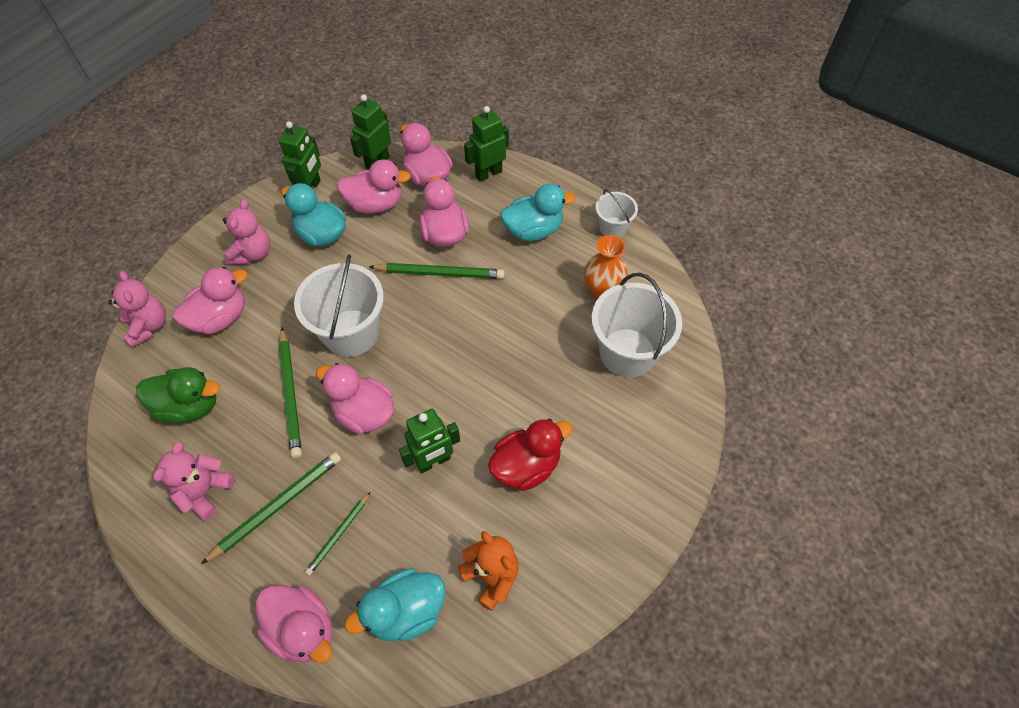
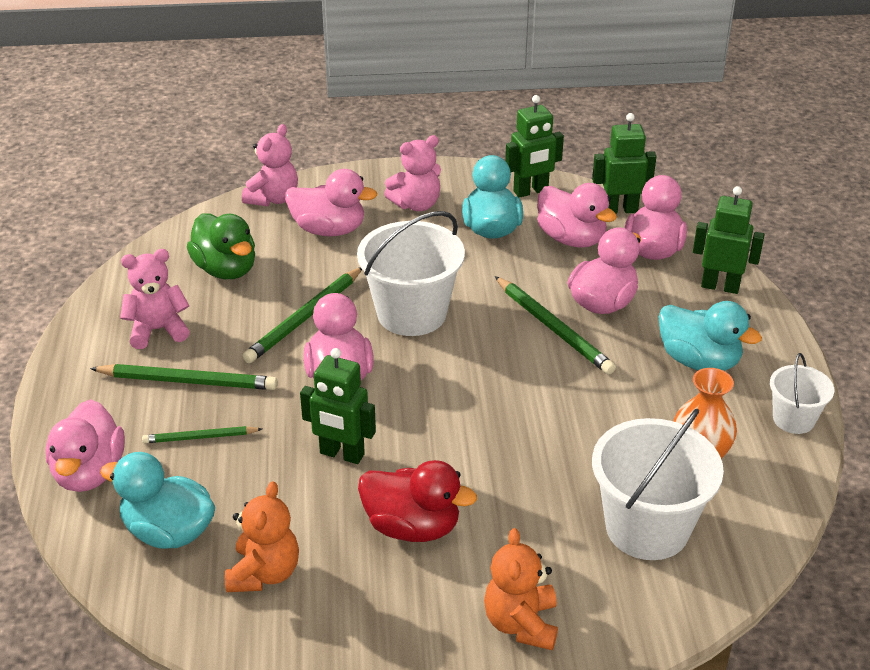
camera: 50 degrees right, 20 degrees down
none -> orange teddy bear [484,528,558,650]

